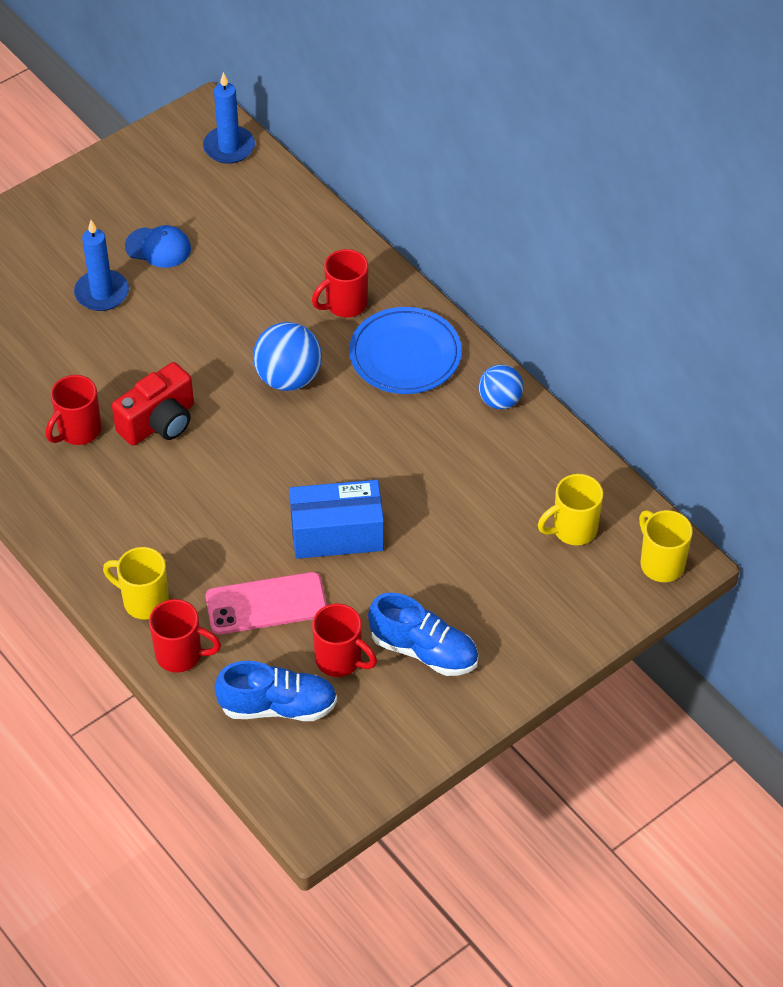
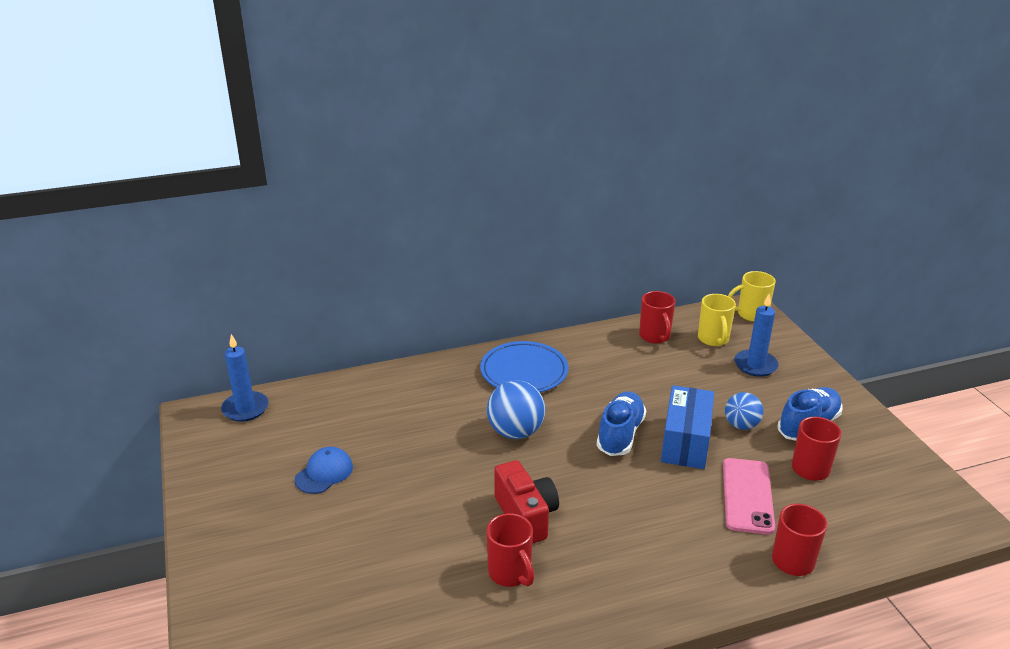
camera: 70 degrees left, 20 degrees down
blue candle [74,220,129,311] -> blue candle moved to [734,294,779,377]
yellow mug [103,547,169,620] -> none
blue shoe [214,661,337,721] -> blue shoe moved to [597,391,646,456]
red mug [312,249,368,317] -> red mug moved to [639,291,675,344]
blue ball [479,364,523,409] -> blue ball moved to [725,392,764,430]

